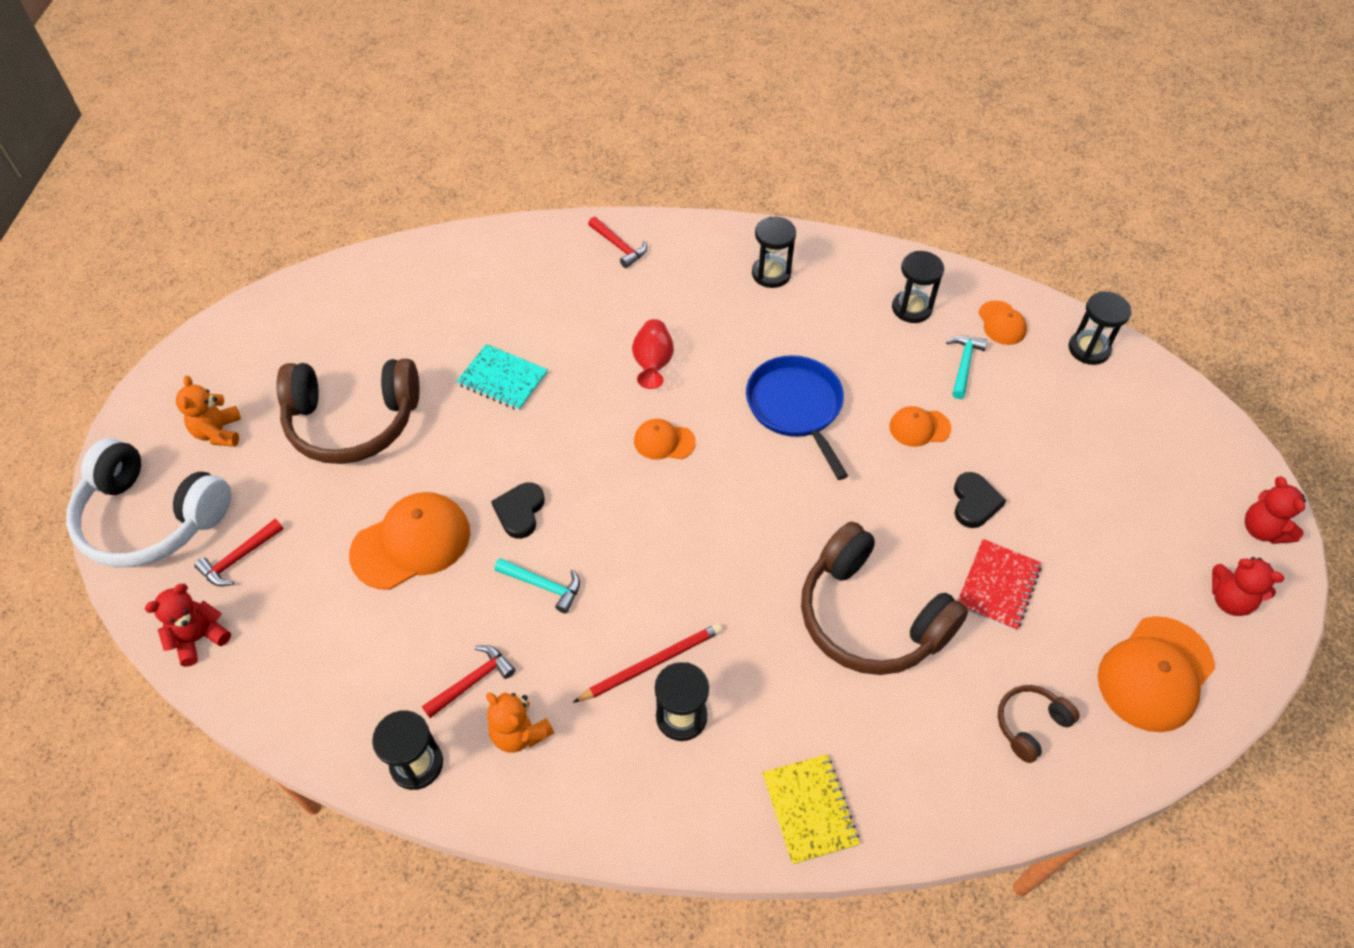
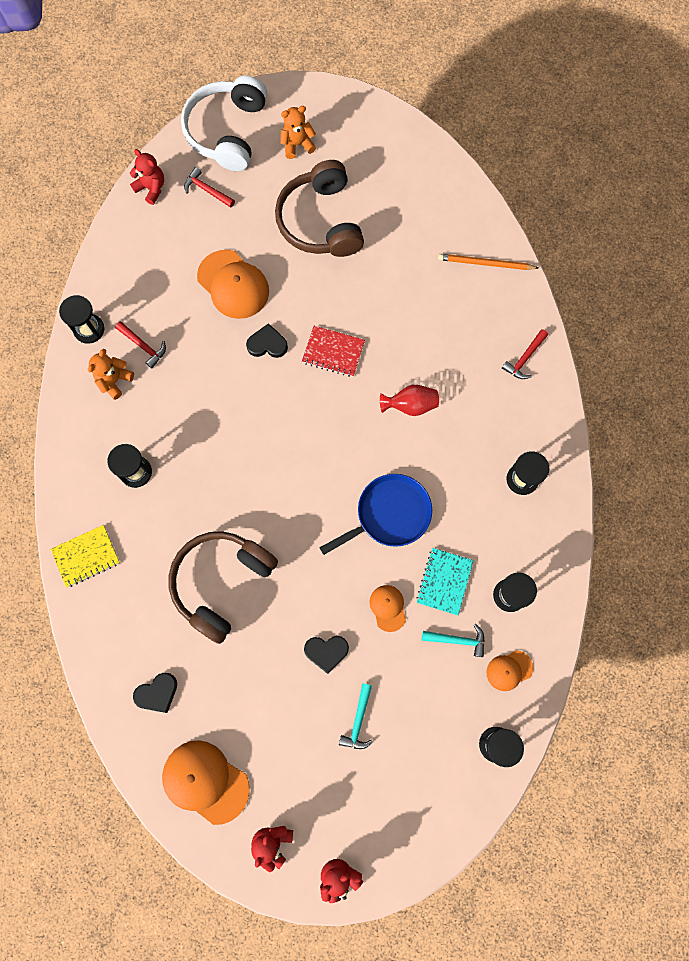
camera: 80 degrees right, 20 degrees up
turquoise notebook [457,344,548,411] -> turquoise notebook moved to [416,548,474,615]
turquoise hammer [494,558,580,613] -> turquoise hammer moved to [339,683,373,749]
red pencil [573,623,722,703] -> none
orange cap [634,419,696,460] -> none
red notebook [958,539,1042,631] -> red notebook moved to [302,326,365,377]
brown headphones [998,685,1080,763] -> black heart [133,673,177,713]
none -> orange pencil [438,254,538,270]

